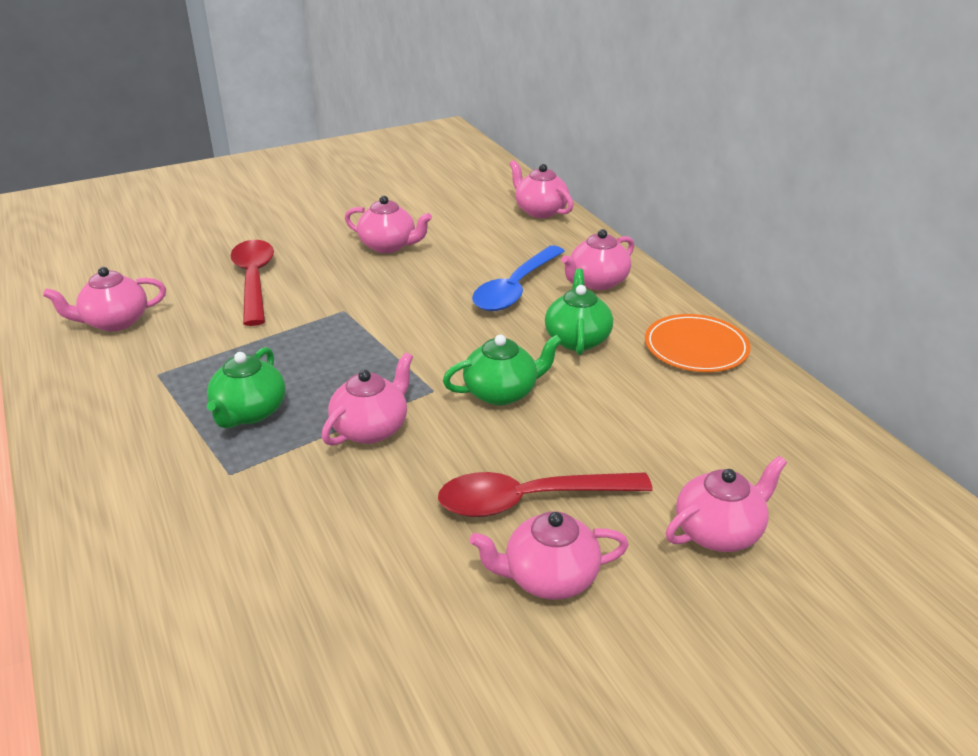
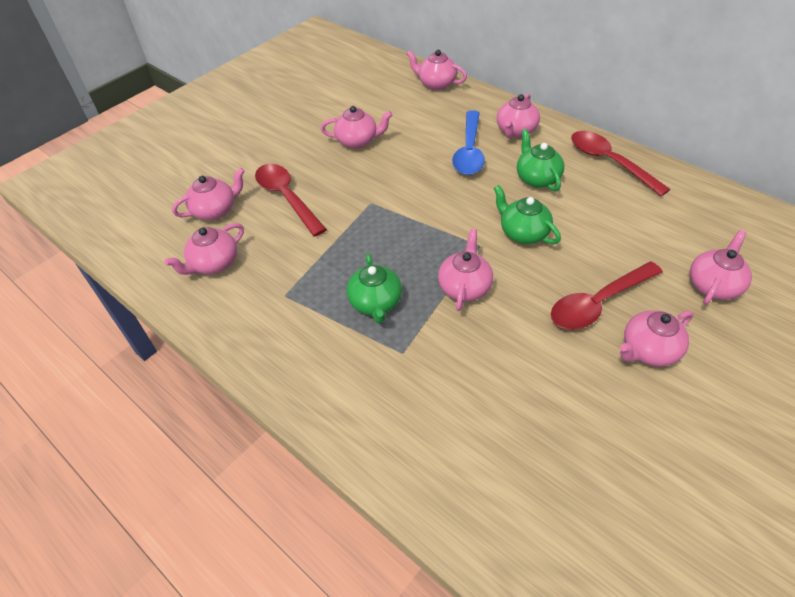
camera: 20 degrees left, 15 degrees up
green teapot [443,335,562,406] -> green teapot turned 90 degrees counterclockwise [493,185,561,244]
orange plate [645,314,751,372] -> red spoon [571,131,671,196]
none -> pink teapot [172,168,245,220]

